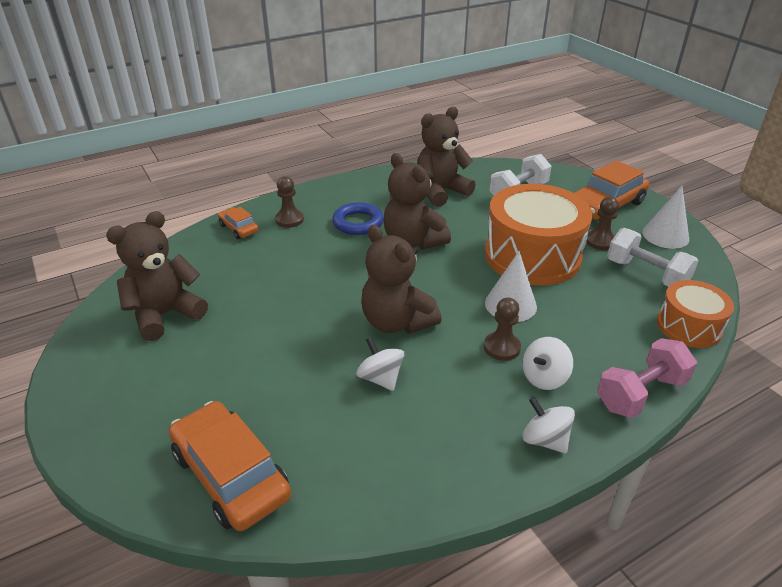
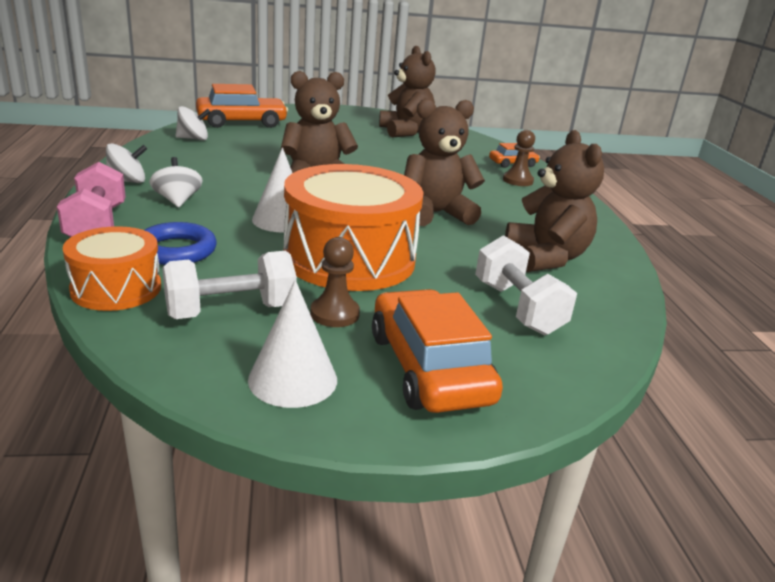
camera: 110 degrees right, 10 degrees down
blue ring [332,202,384,235] -> blue ring moved to [145,222,217,265]
white spinning top [356,337,404,391] -> white spinning top moved to [176,106,211,140]
brown pawn [484,297,521,361] -> none

